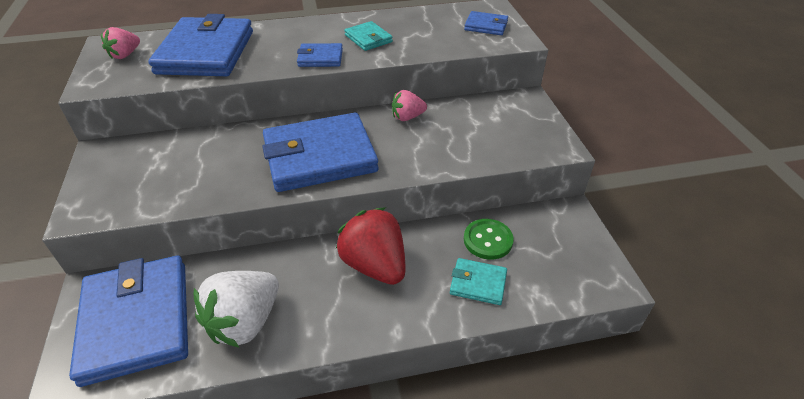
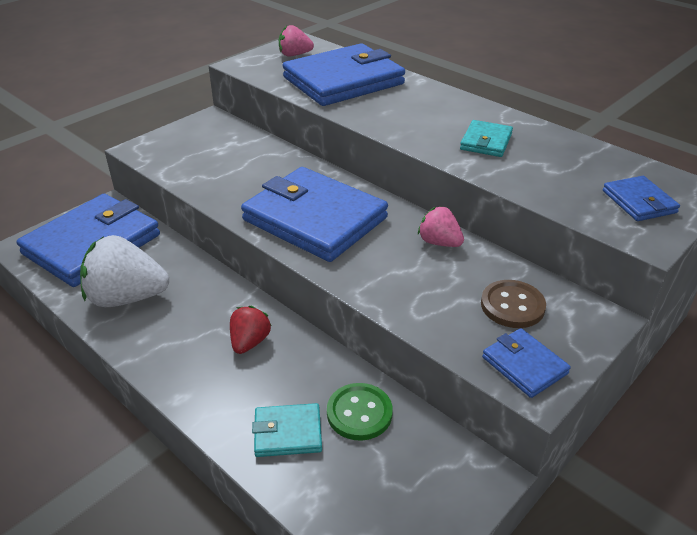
camera: 55 degrees right, 5 degrees down
blue wallet [297,43,343,67] -> blue wallet moved to [482,328,571,398]
red strawberry [336,207,405,285] -> red strawberry [230,306,271,354], size x0.55
turquoise wallet [450,258,507,305] -> turquoise wallet turned 75 degrees counterclockwise [252,403,322,457]
none -> brown button [481,280,546,328]

